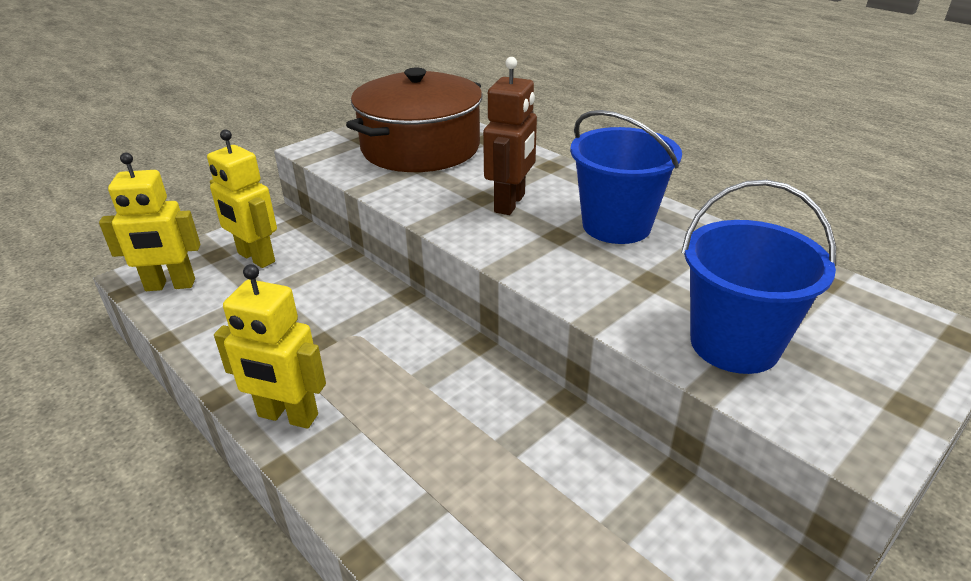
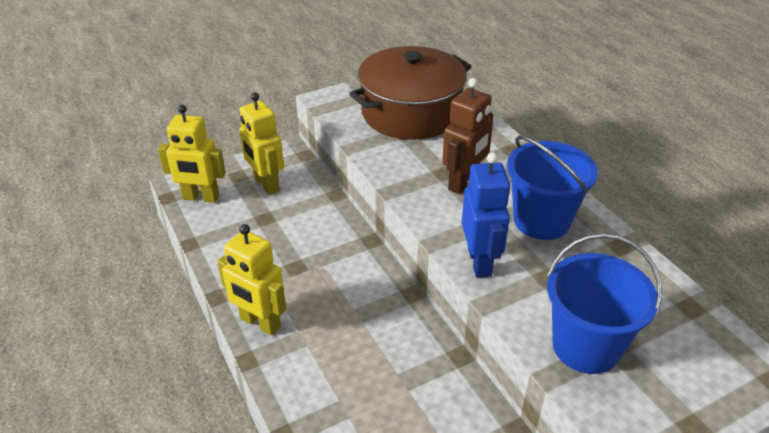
camera: 15 degrees right, 5 degrees up
none -> blue robot [462,152,511,278]

